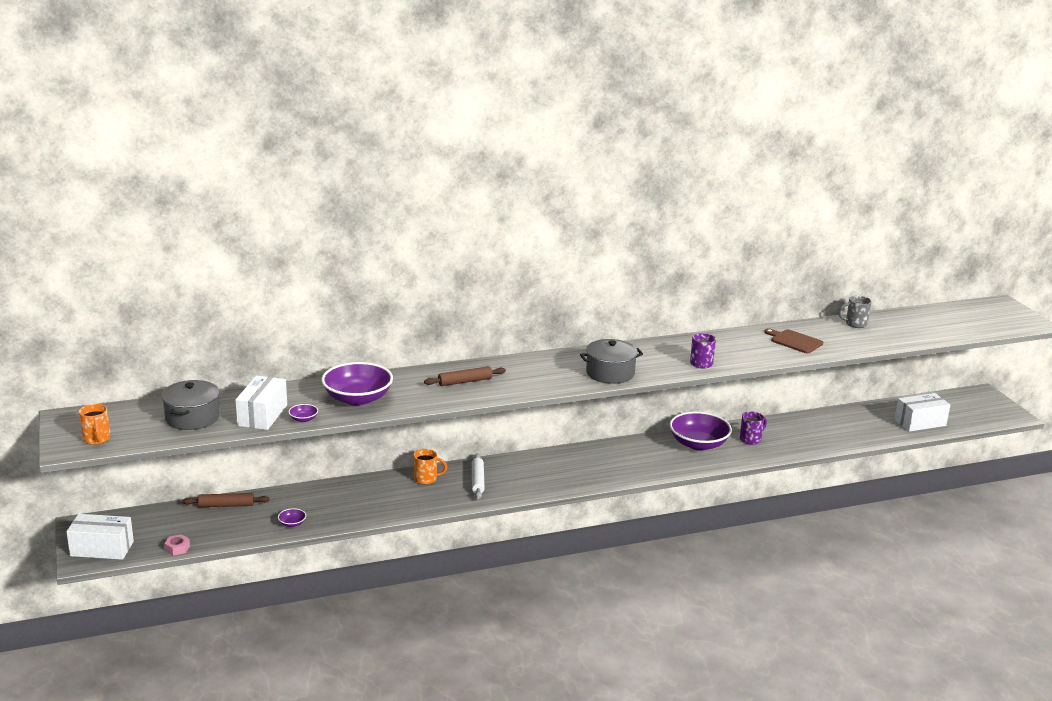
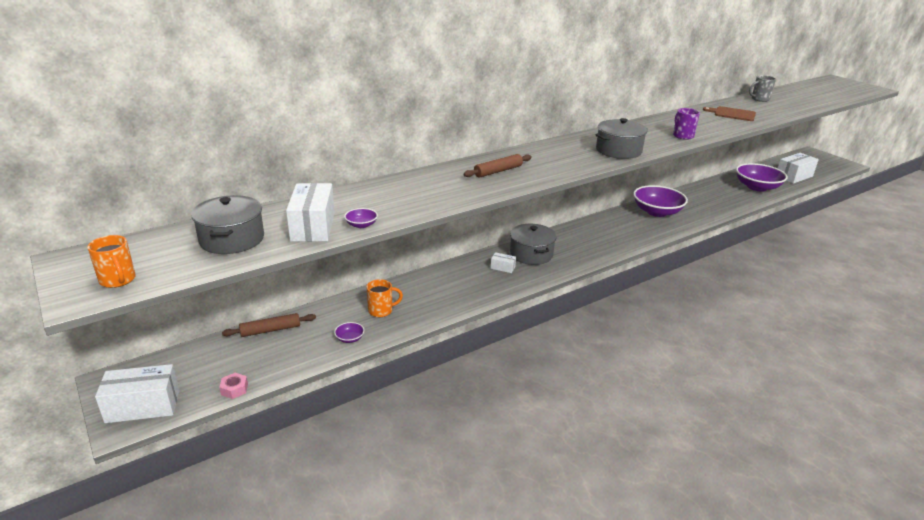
camera: 15 degrees left, 5 degrees up
purple bowl [322,362,393,406] -> purple bowl moved to [736,163,787,192]
orange mug [413,449,447,485] -> orange mug moved to [366,279,403,317]
white rolling pin [472,454,485,499] -> white box [491,252,516,273]
purple mug [740,412,767,445] -> none
none -> grey pot [510,224,557,265]

